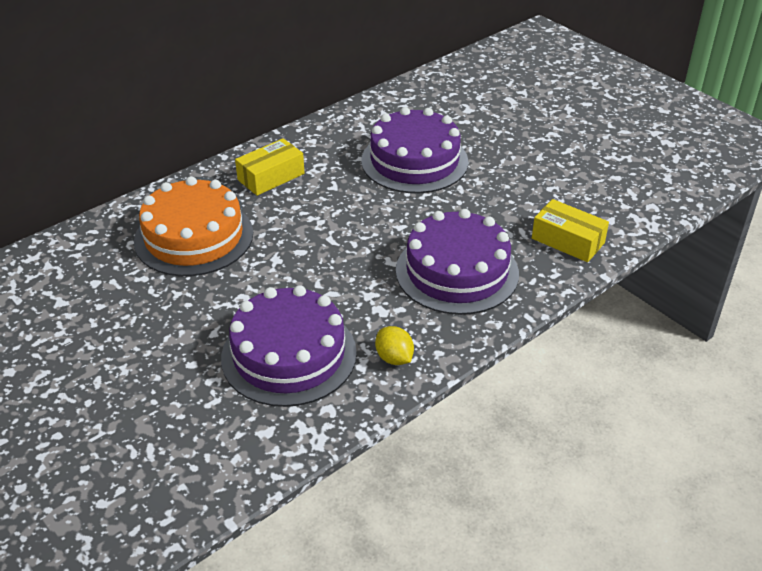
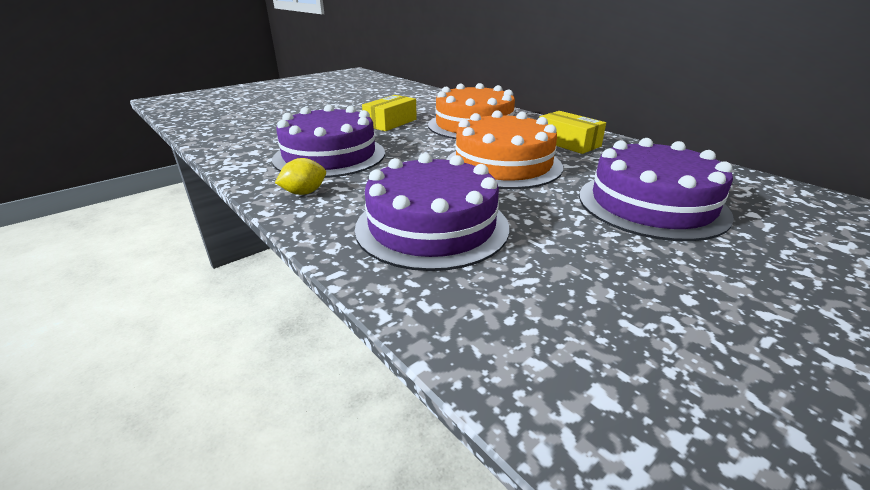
camera: 90 degrees right, 10 degrees down
yellow box [532,199,609,262] -> yellow box moved to [362,95,417,131]
none -> orange cake [446,110,563,189]

